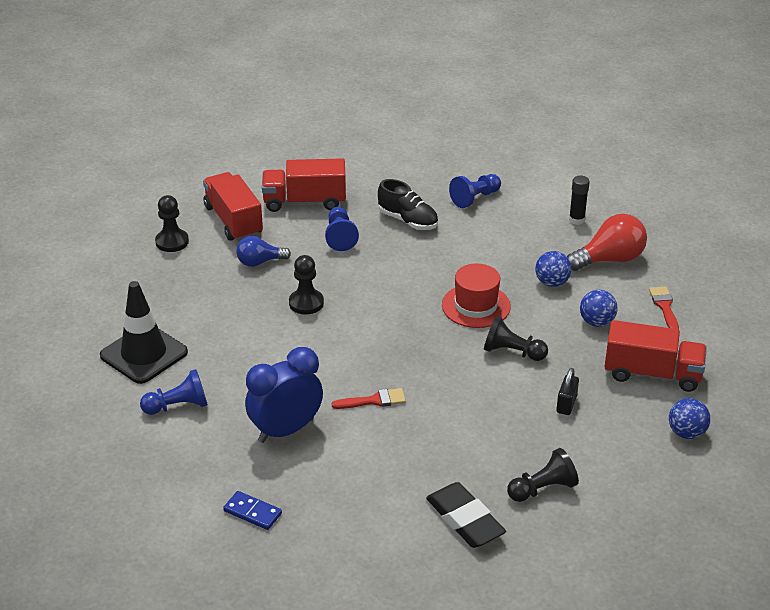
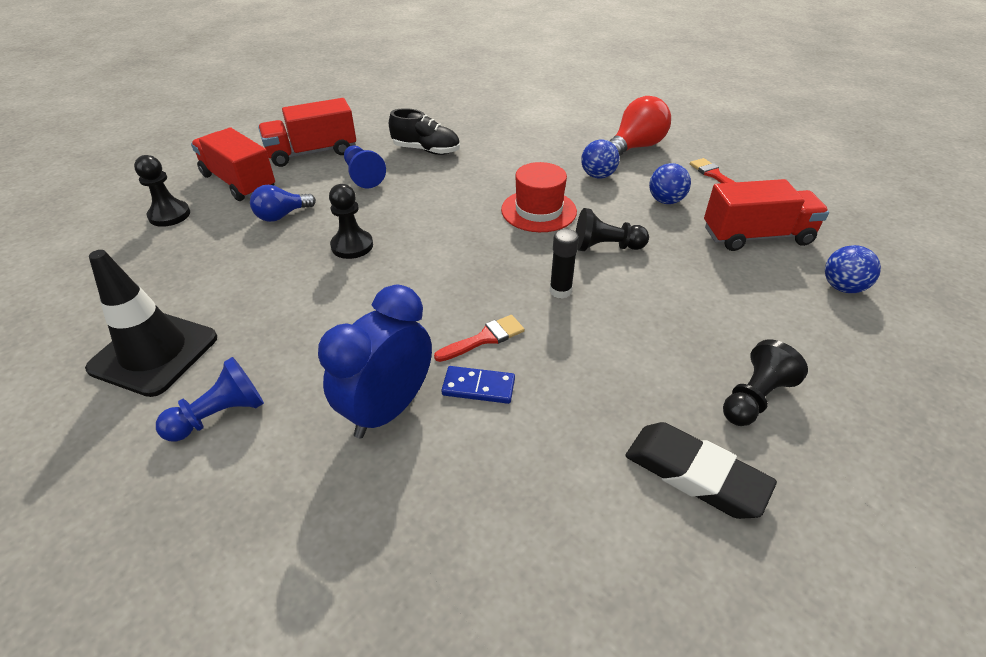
camera: 20 degrees left, 5 degrees up
blue domino [223,491,282,530] -> blue domino moved to [441,366,515,404]
blue pawn [449,174,501,208] -> none
black padlock [556,368,579,415] -> none
black glue stick [569,175,590,225] -> black glue stick moved to [550,229,579,299]

